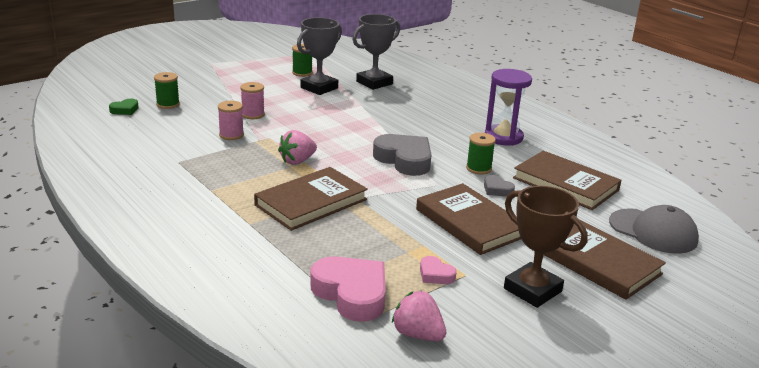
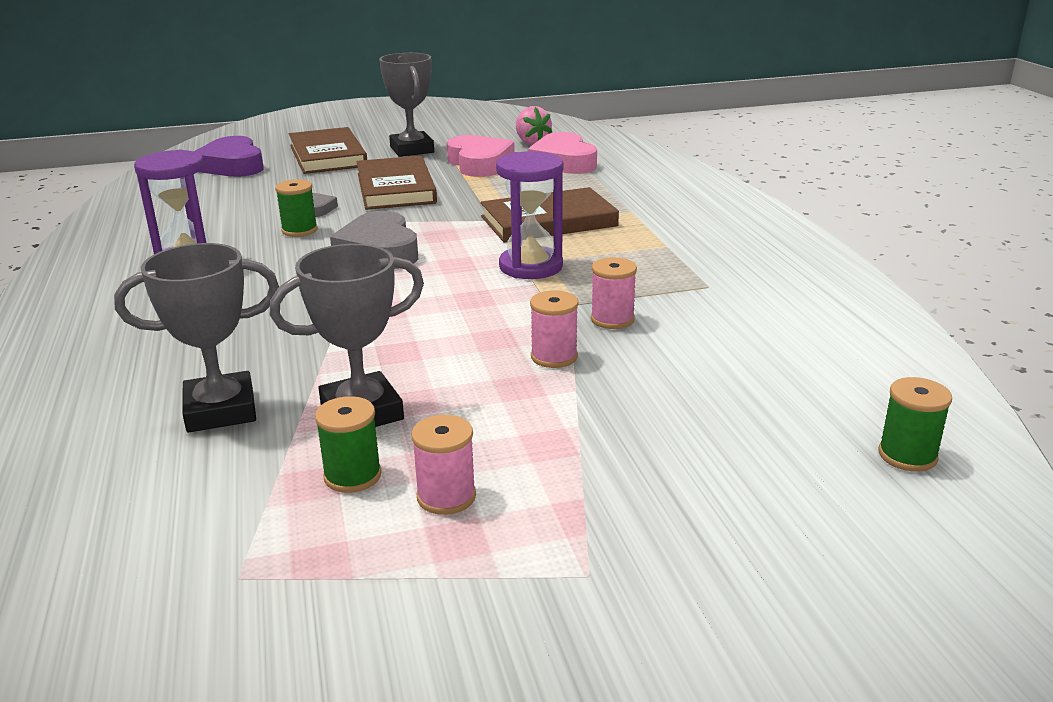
camera: 155 degrees left, 0 degrees up
green heart [109,99,139,115] -> none
green spool [154,72,180,109] -> green spool moved to [878,377,952,472]
pink strawberry [278,130,317,165] -> purple hourglass [496,151,563,279]
pink heart [420,256,457,284] -> pink heart [447,135,515,177], size x2.09
brown trophy [504,186,588,308] -> grey trophy [379,53,434,157]
brown book [513,151,621,210] -> none
grey cap [609,205,699,254] -> purple heart [195,136,264,177]
none -> pink spool [411,415,476,515]

